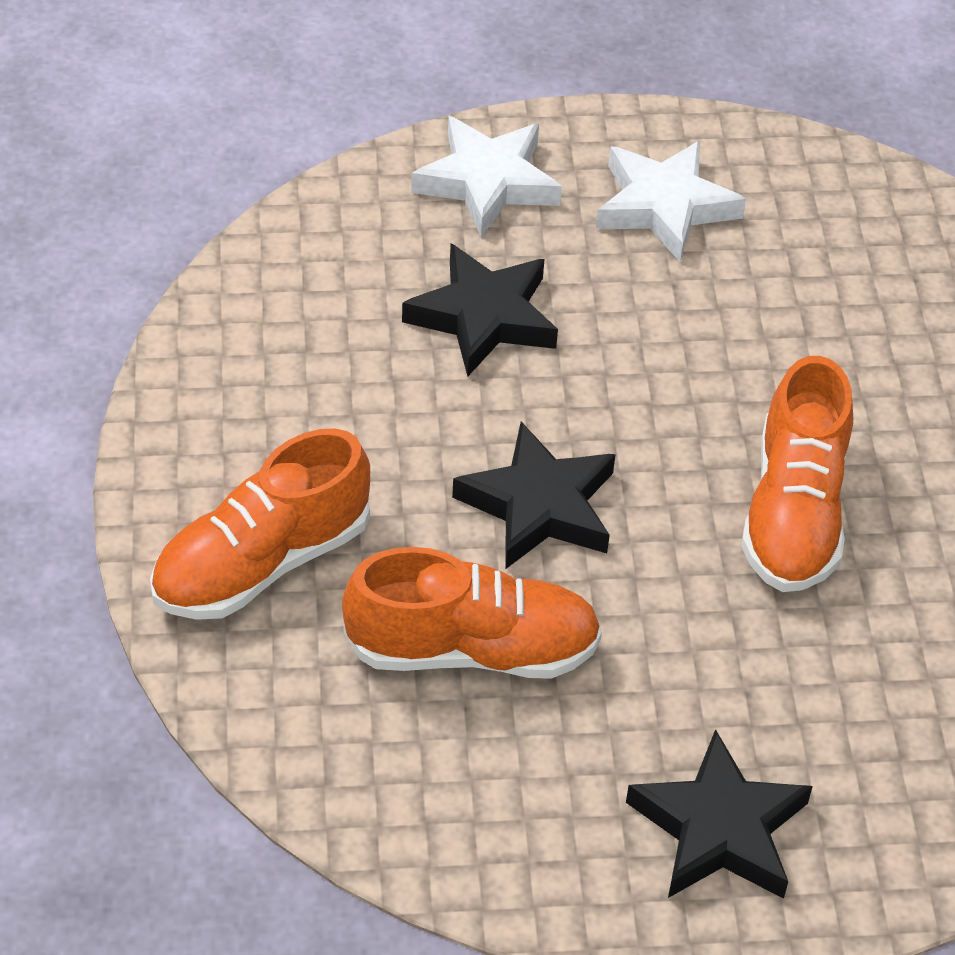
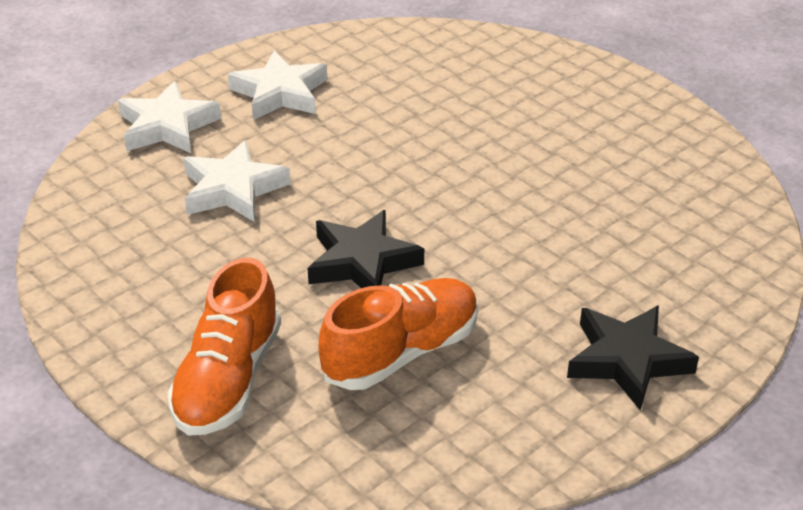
camera: 35 degrees left, 10 degrees down
black star [402,244,558,377] -> white star [183,140,291,222]
orange shoe [741,356,853,592] -> none

